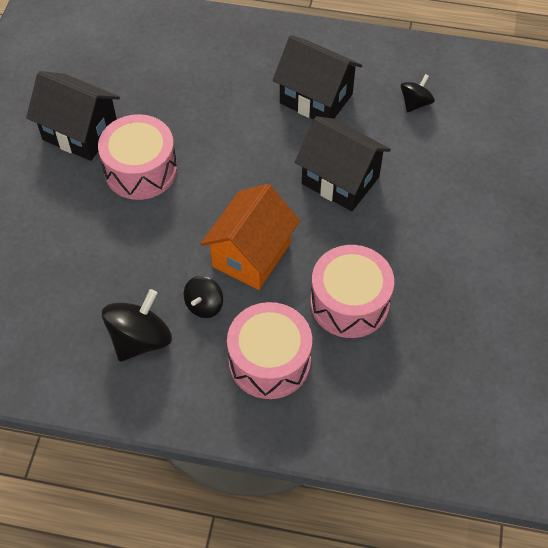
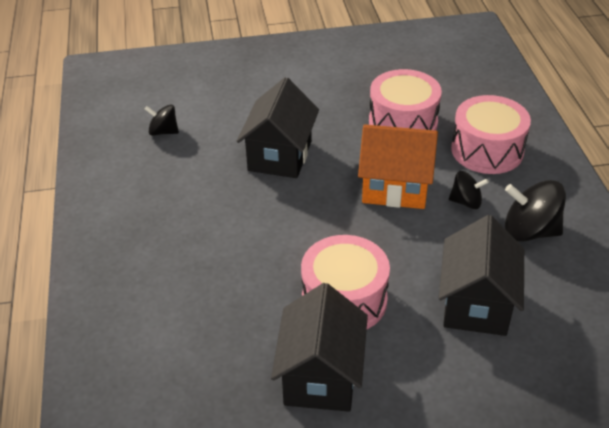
camera: 110 degrees left, 15 degrees down
black house [273,35,362,119] -> black house moved to [439,215,524,336]

